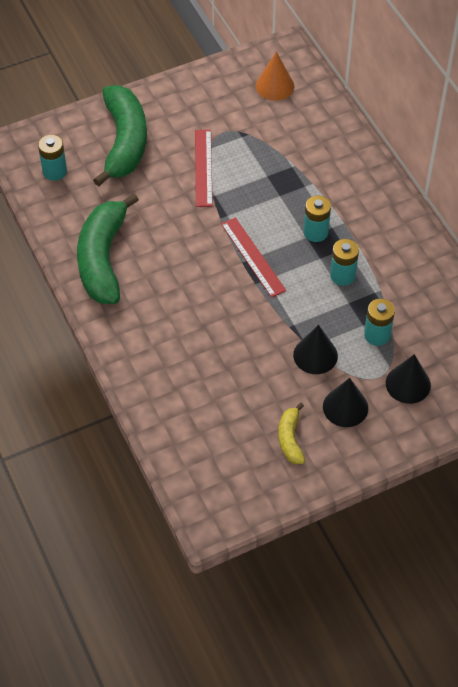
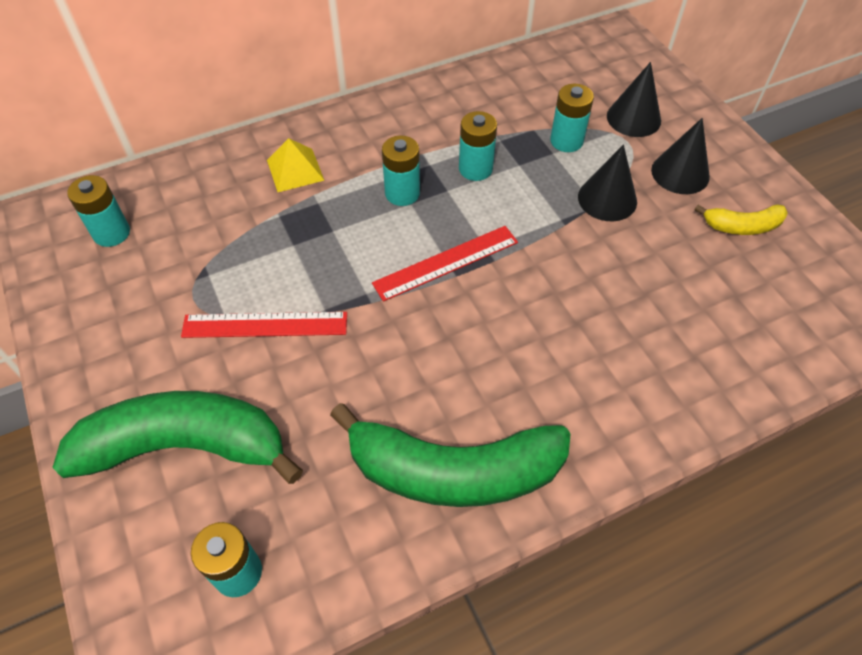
camera: 90 degrees left, 0 degrees up
orange cone [256,52,294,101] -> turquoise battery [67,175,130,247]
none -> yellow pyramid [267,138,325,192]

